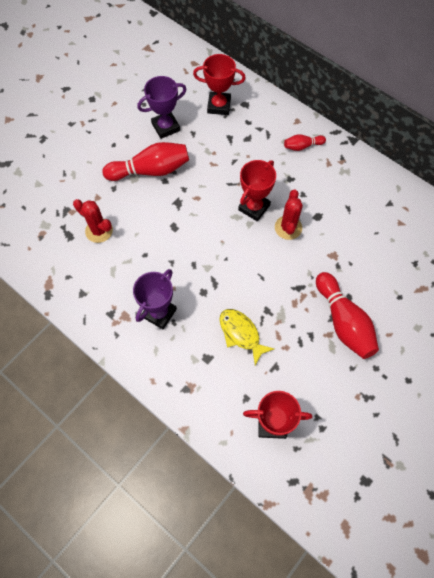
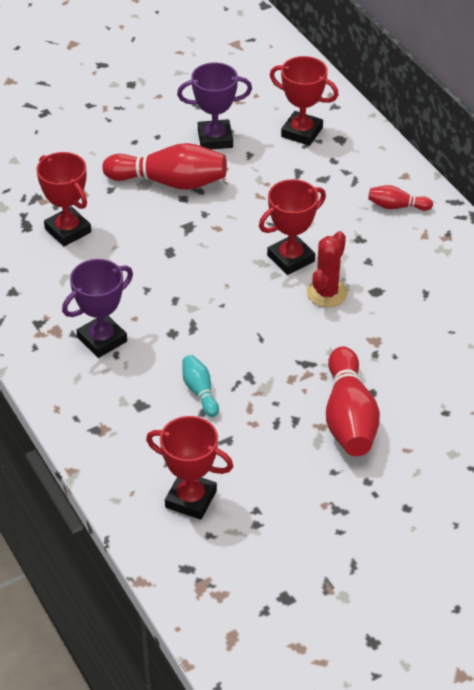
camera: 20 degrees right, 20 degrees down
red cactus [73,199,113,243] -> red trophy [37,152,91,246]
yellow fish [219,309,274,365] -> turquoise bowling pin [183,355,219,417]

